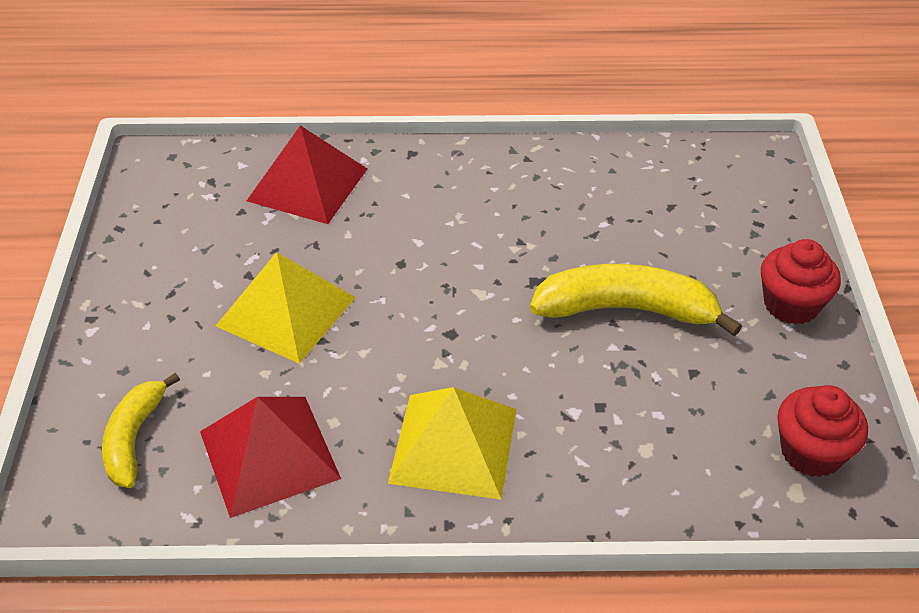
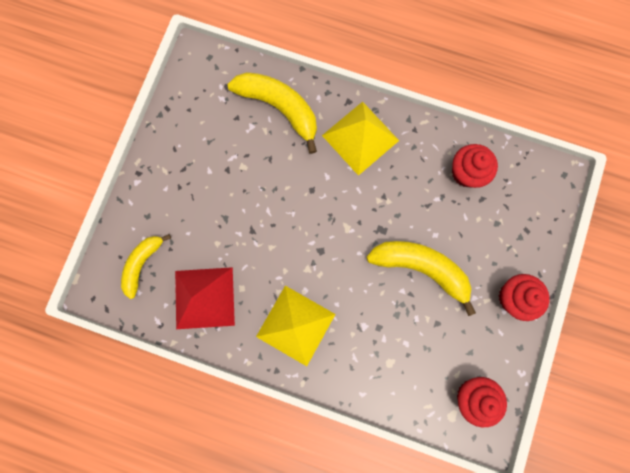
camera: 20 degrees right, 35 degrees up
yellow pyramid [216,252,356,363] -> yellow pyramid moved to [322,102,399,176]
red pyramid [247,125,367,224] -> yellow banana [228,72,317,154]
none -> red cupcake [452,144,498,188]

